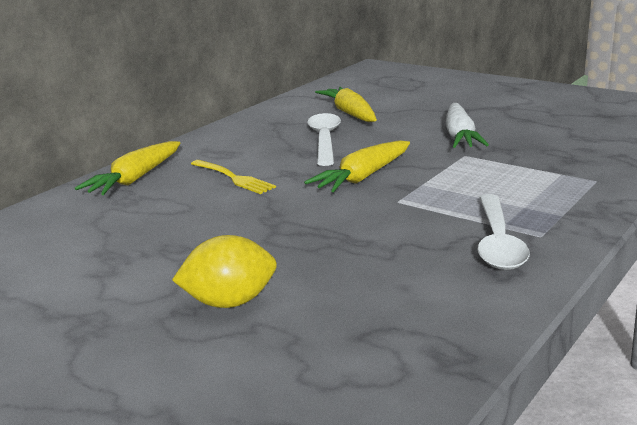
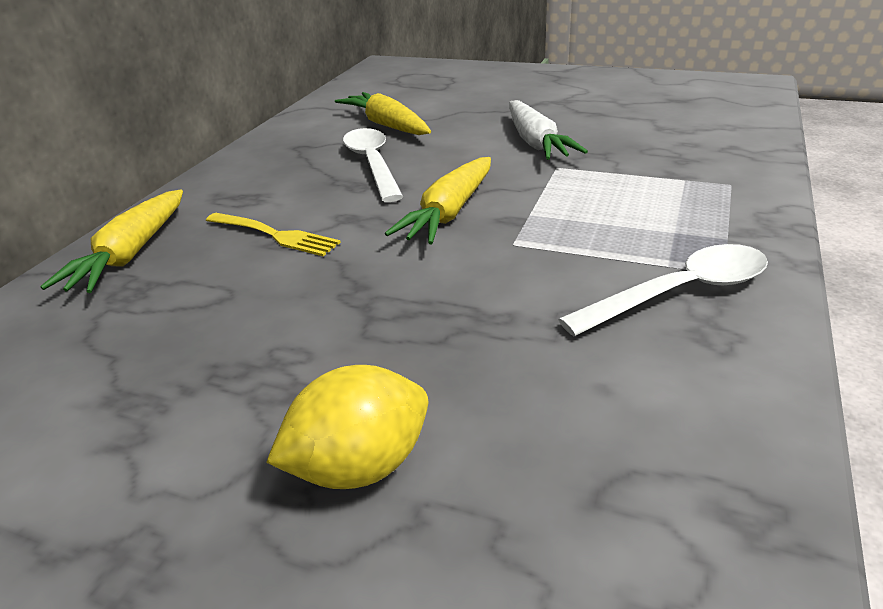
camera: 15 degrees left, 10 degrees up
white spoon [478,194,530,270] -> white spoon turned 105 degrees counterclockwise [558,244,768,336]

